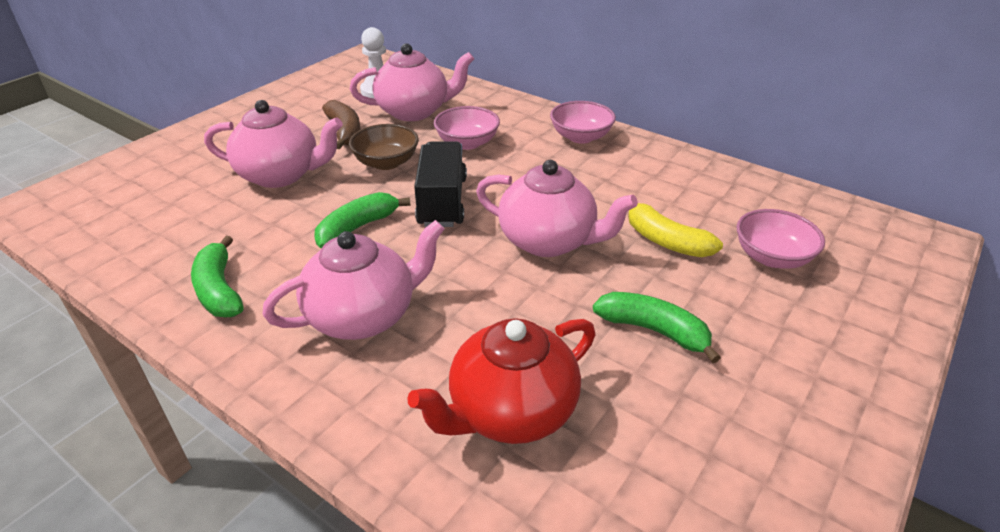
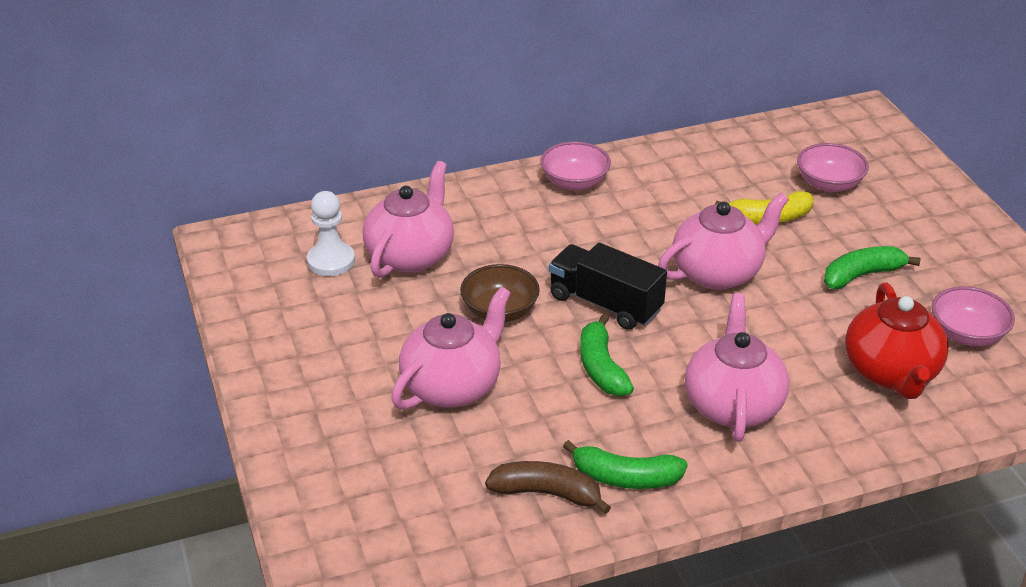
camera: 55 degrees left, 0 degrees up
brown banana [322,100,361,149] -> brown banana moved to [485,461,611,514]
pink bowl [434,106,500,150] -> pink bowl moved to [932,286,1015,347]

